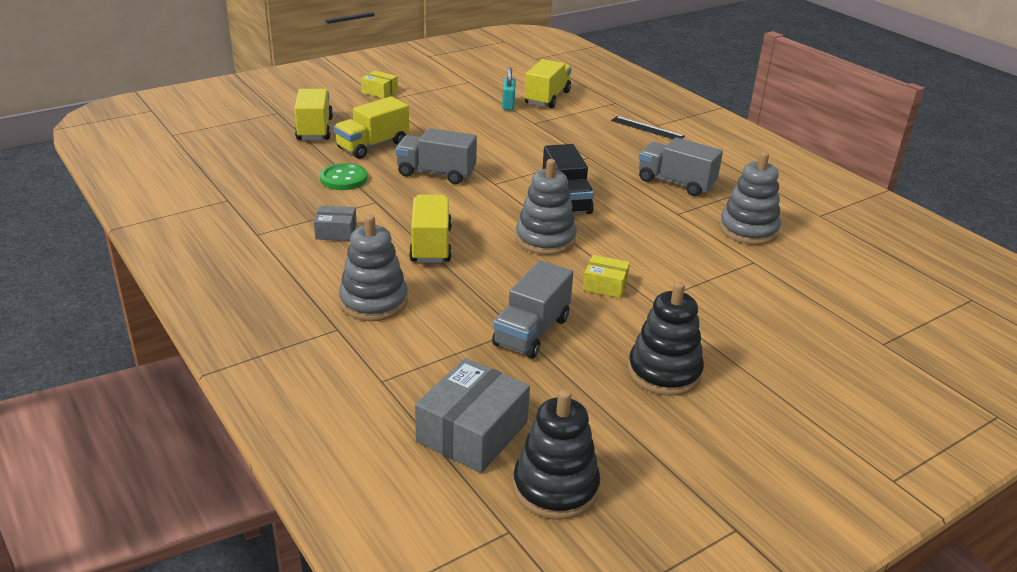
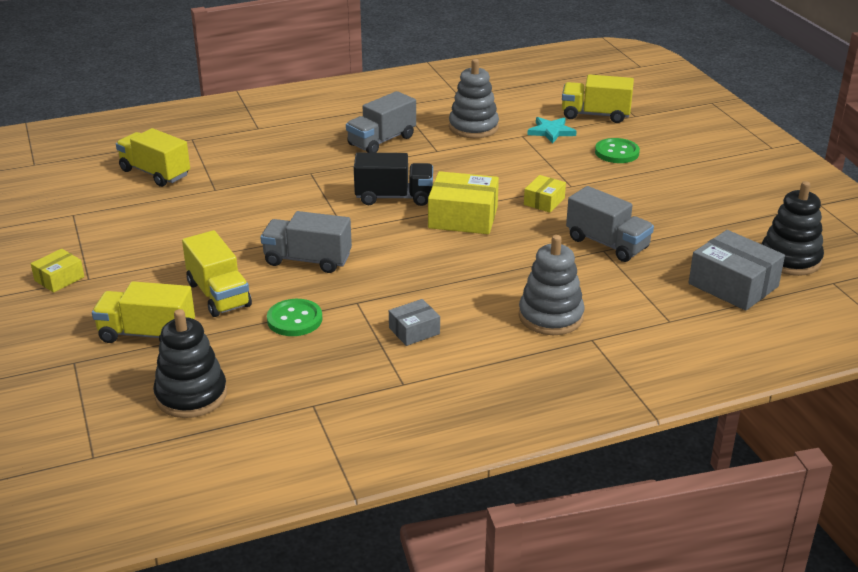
camera: 75 degrees left, 0 degrees up
grey box [314,206,357,241] -> grey box turned 45 degrees clockwise [389,299,440,346]
grey truck [395,128,477,184] -> grey truck turned 75 degrees clockwise [260,211,352,273]
yellow truck [409,195,452,263] -> yellow truck moved to [562,74,634,123]
turquoise padlock [502,67,516,110] -> none
grey stacking toy [515,159,577,255] -> yellow box [428,171,499,234]
black ruler [611,116,685,139] -> none
black stacking toy [628,282,704,396] -> black stacking toy moved to [153,309,227,418]
none -> turquoise star [527,117,577,144]
none -> green button [595,138,640,163]

